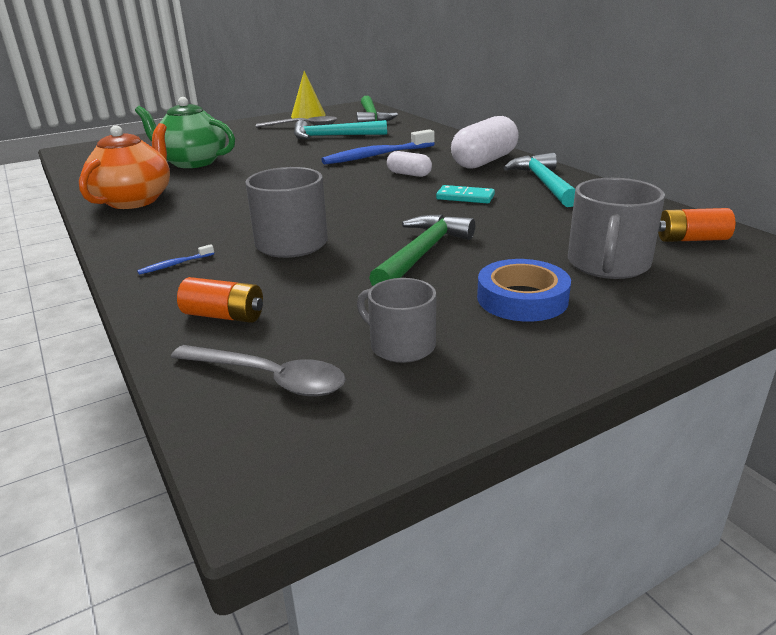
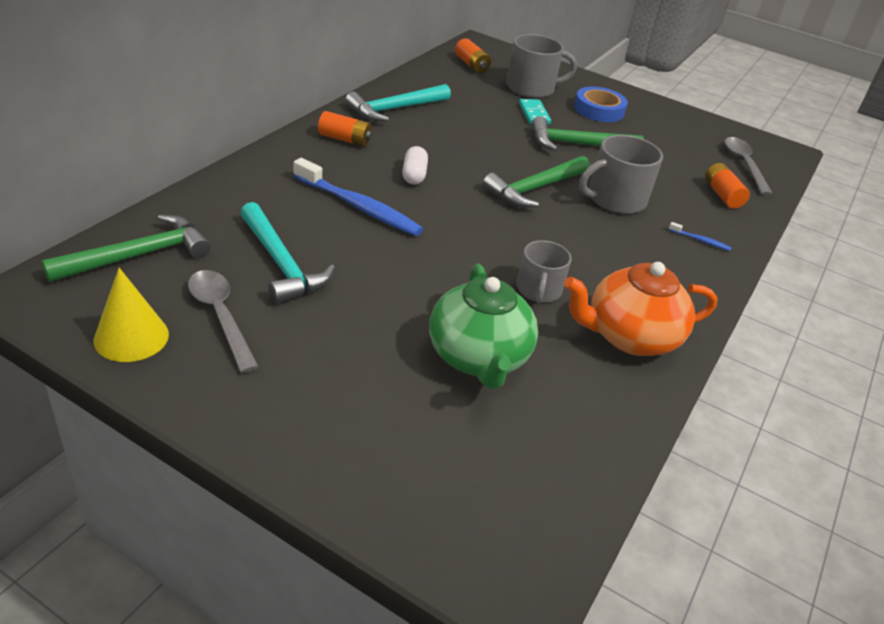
camera: 125 degrees left, 10 degrees up
grey mug [357,278,436,363] -> grey mug moved to [517,240,572,303]
turquoise domino [436,185,495,204] -> turquoise domino moved to [519,99,551,125]
white capsule [451,116,519,169] -> orange battery [318,111,372,147]
none -> green hammer [483,156,590,207]

